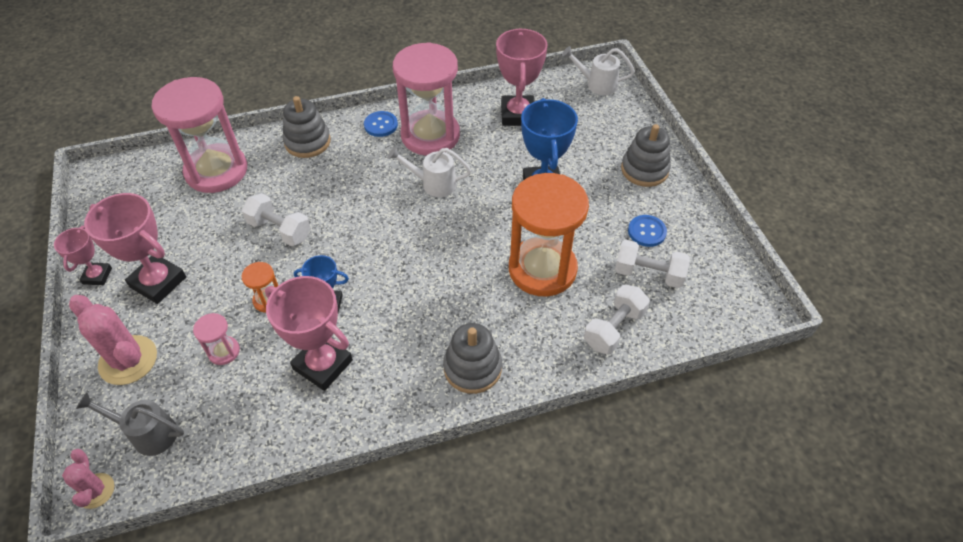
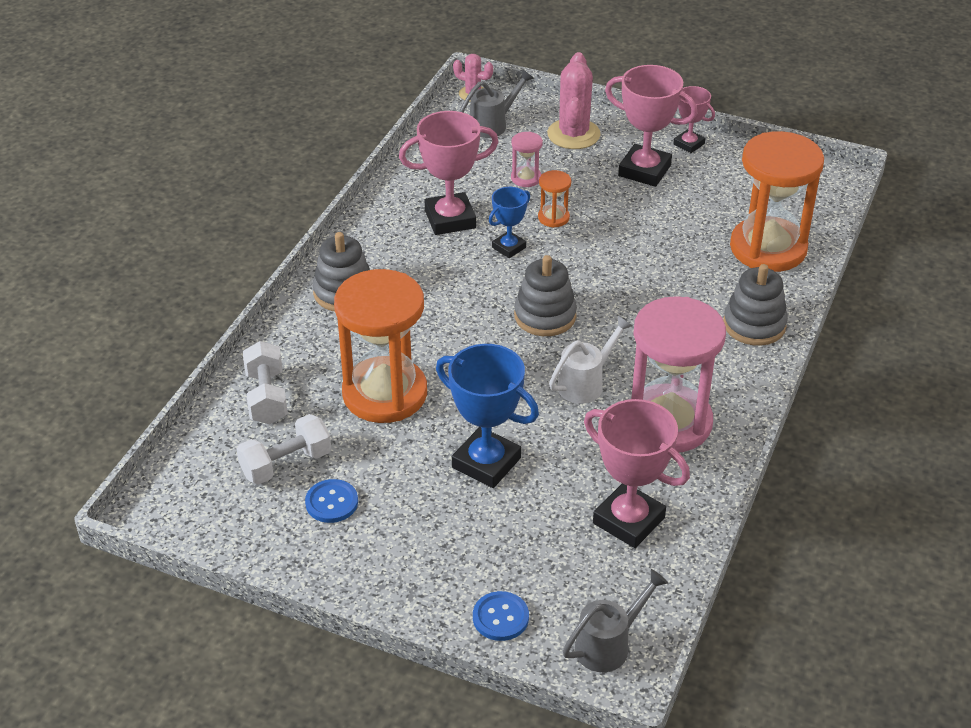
camera: 130 degrees right, 10 degrees down
pink cactus [69,295,157,385] -> pink cactus turned 75 degrees counterclockwise [547,52,601,149]
pink trophy [84,193,186,304] -> pink trophy turned 45 degrees clockwise [605,65,697,187]
pink hourglass [151,77,247,193] -> orange hourglass [730,131,824,272]
white dumbbell [242,193,311,246] -> none
blue button [364,111,398,137] -> blue button moved to [473,591,529,641]
white watering can [562,46,635,95] -> grey watering can [563,569,668,672]
grey stacking toy [621,124,671,187] -> grey stacking toy moved to [514,255,577,336]

